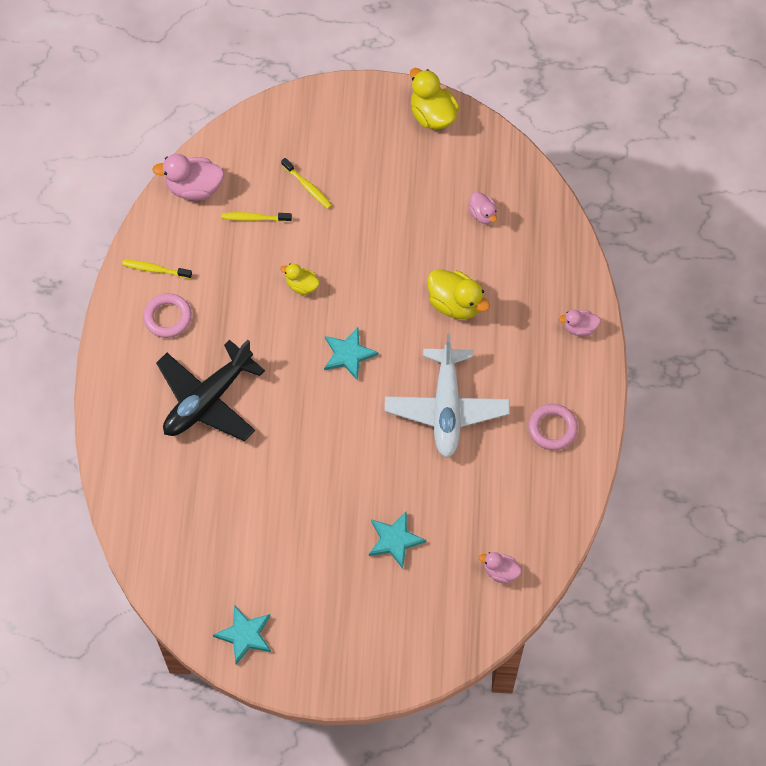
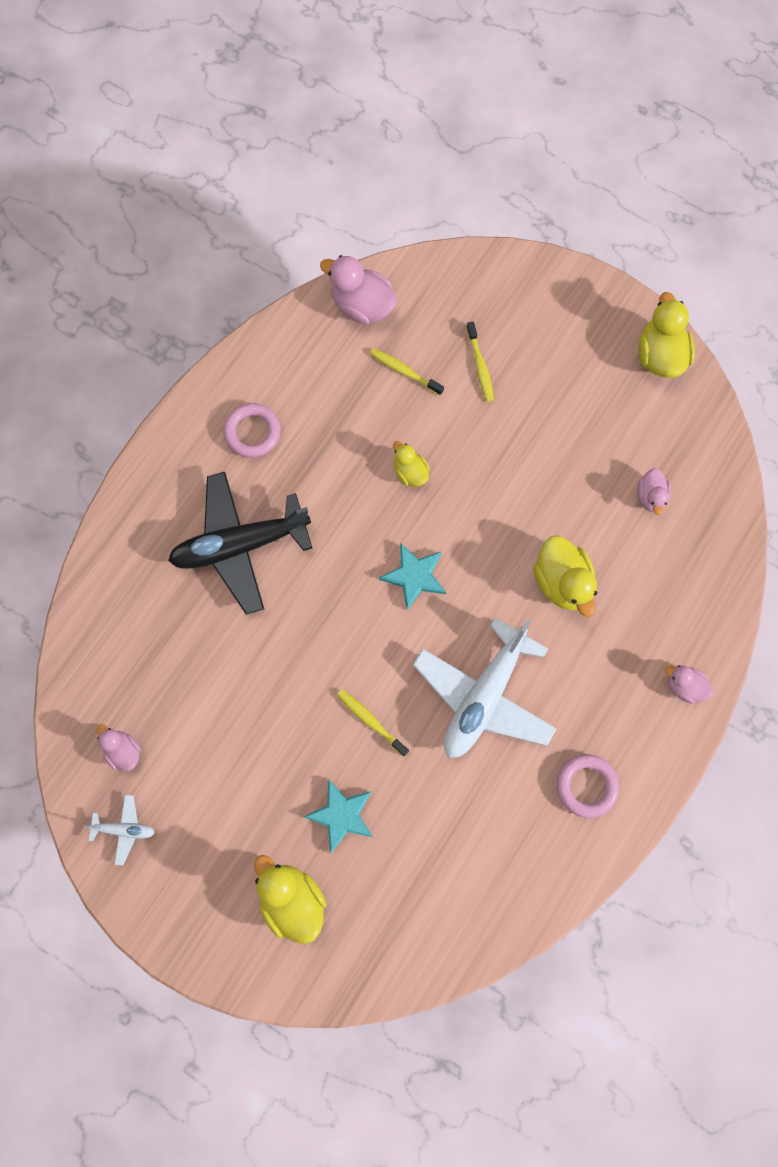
camera: 30 degrees right, 10 degrees up
yellow toothbrush [122,260,192,279] -> yellow toothbrush moved to [337,690,409,757]
turquoise star [213,605,271,664] -> white plane [84,795,155,866]
pink duck [479,552,522,584] -> pink duck moved to [97,724,141,771]
none -> yellow duck [254,855,326,944]

